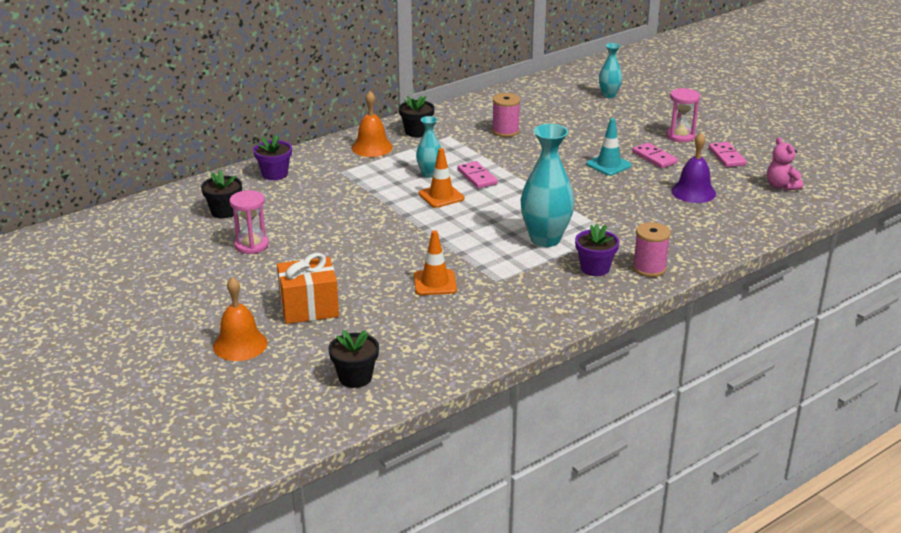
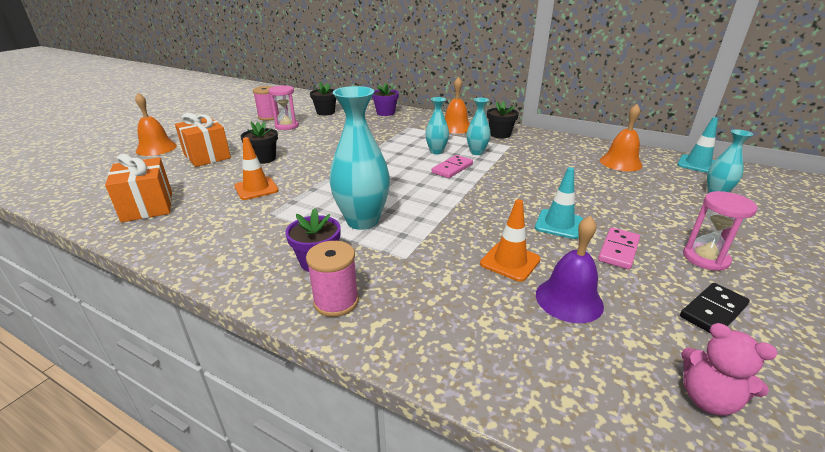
camera: 65 degrees right, 0 degrees up
black flower pot [328,330,379,388] -> black flower pot moved to [240,121,278,164]
orange traffic cone [419,148,464,208] -> orange traffic cone moved to [480,199,541,282]
pink spool [492,93,521,137] -> pink spool moved to [253,86,279,121]
pink domino [708,142,746,167] -> black domino [680,283,750,333]
pink teddy bear [767,137,803,191] -> pink teddy bear turned 90 degrees counterclockwise [681,323,778,415]
none -> orange gift [105,153,172,222]
none -> turquoise vase [467,98,491,155]
none -> orange bell [600,104,642,171]
none -> turquoise traffic cone [677,117,718,173]

